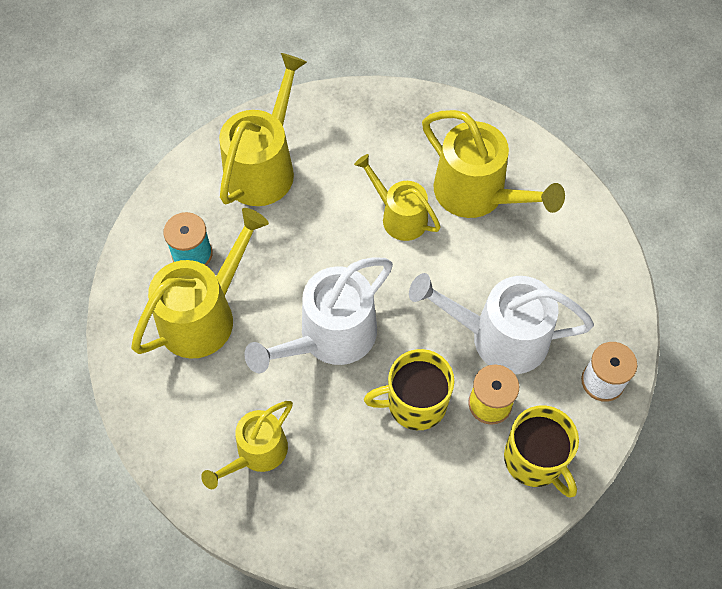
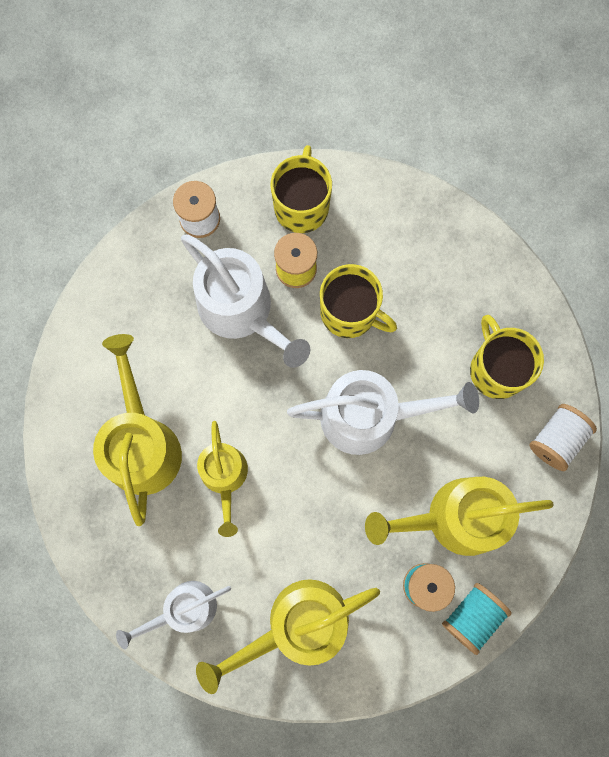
camera: 140 degrees left, 15 degrees up
yellow watering can [201,401,293,489] -> yellow mug [470,315,544,399]
none -> white watering can [116,581,231,649]
none -> turquoise spool [442,583,512,655]
none -> white spool [529,404,597,471]

